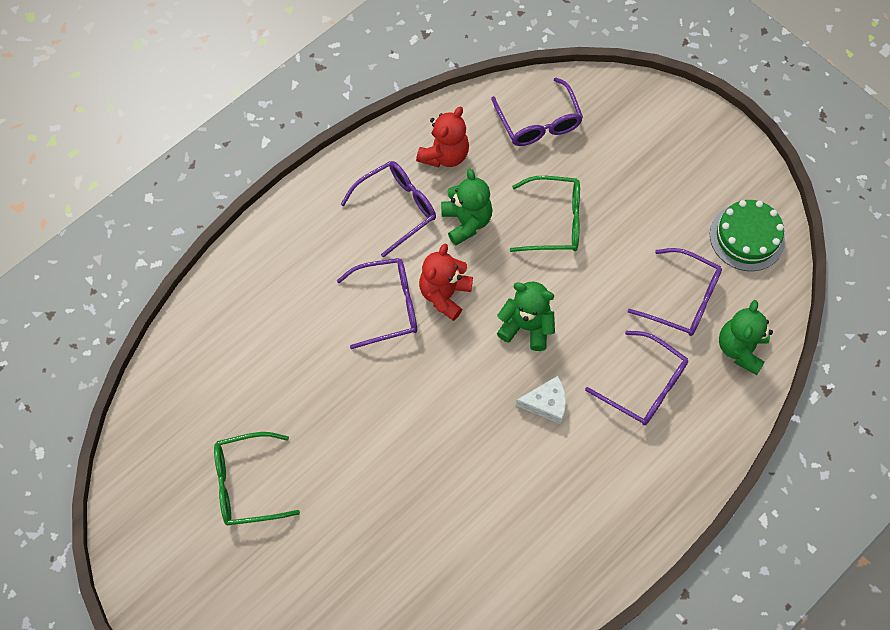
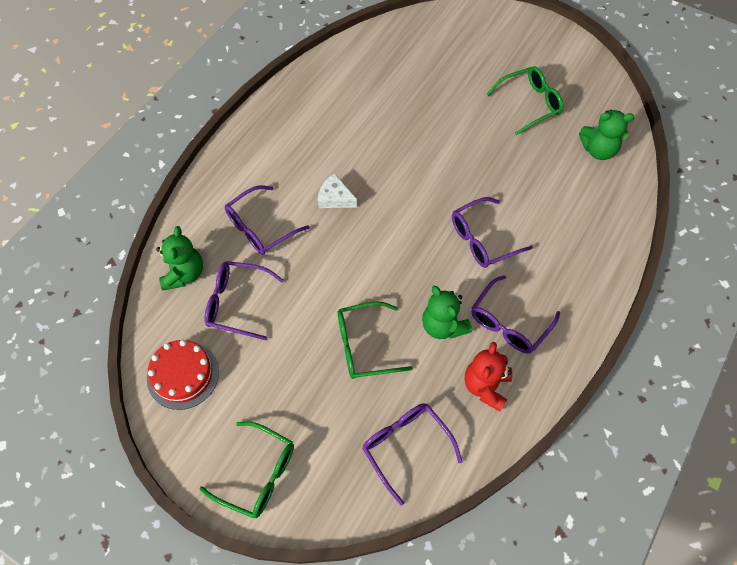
camera: 165 degrees right, 5 degrees down
red teddy bear [419,244,473,321] -> none
green teddy bear [497,282,555,351] -> green teddy bear moved to [579,110,634,160]
white cheese [516,376,566,424] -> white cheese turned 45 degrees clockwise [318,173,357,208]
purple glasses [585,331,688,426] -> purple glasses turned 60 degrees counterclockwise [225,185,310,255]
green cake [710,200,785,271] -> red cake [147,340,219,410]
none -> green glasses [199,422,294,518]

